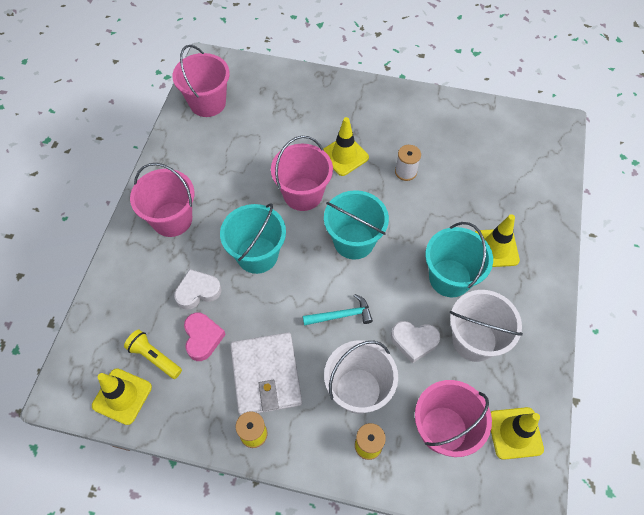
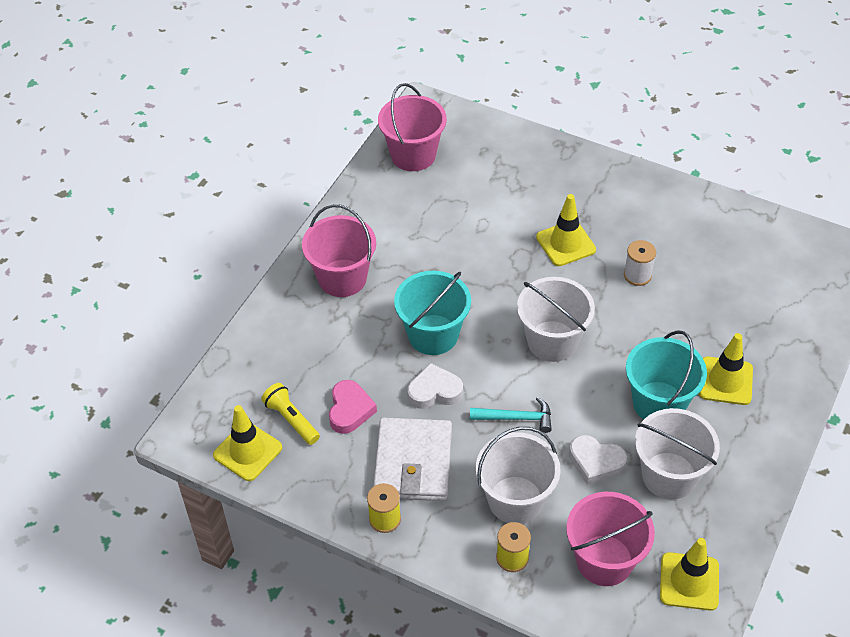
camera: 15 degrees right, 10 degrees down
white heart [174,269,222,310] -> white heart moved to [407,363,463,409]
pink bucket [271,136,333,211] -> none
turquoise bucket [324,190,389,259] -> white bucket [517,277,595,362]

